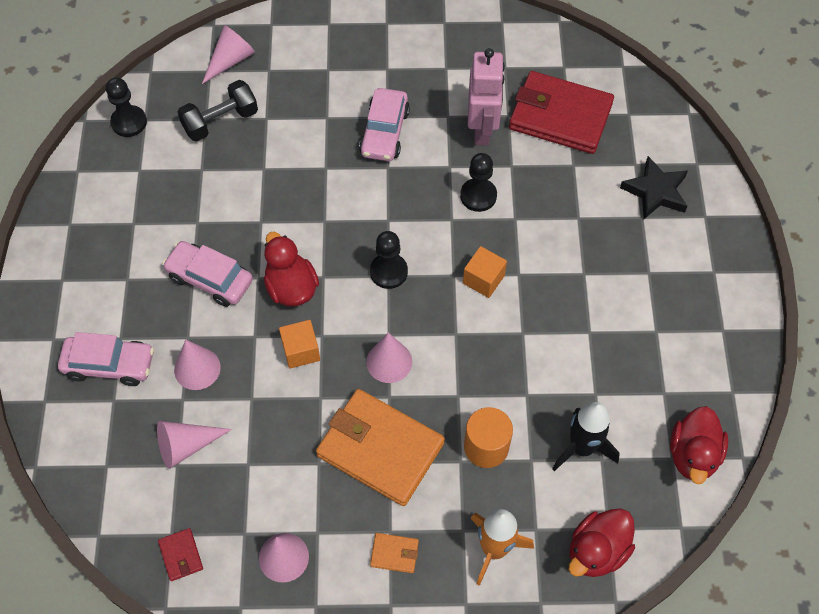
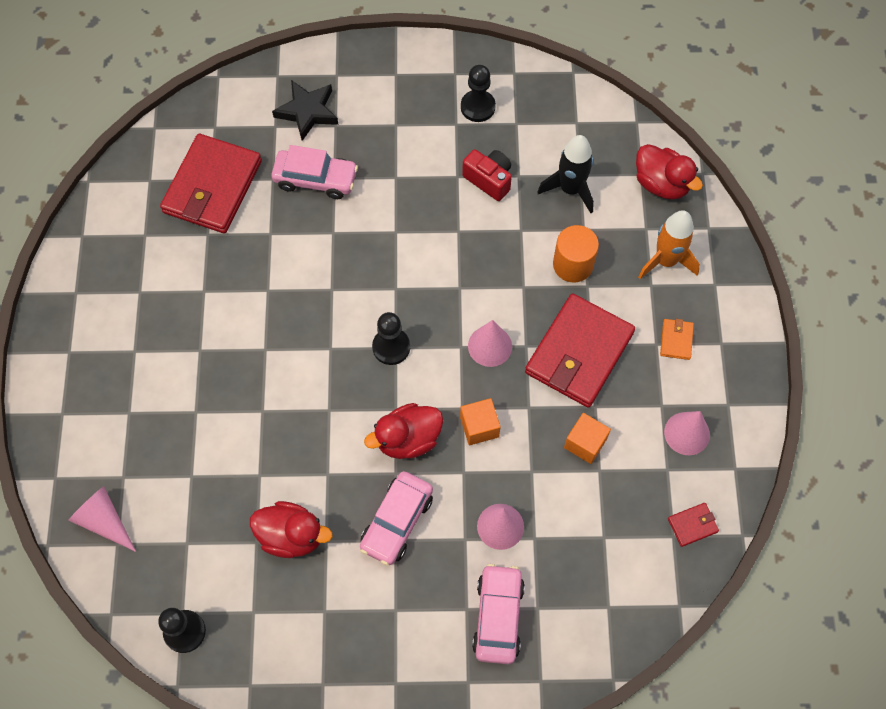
camera: 90 degrees left, 5 degrees up
pink cone [157,421,232,469] -> none
black dumbbell [177,80,258,142] -> none
orange wallet [316,389,445,506] -> red wallet [525,293,635,408]
pink car [359,88,410,161] -> pink car moved to [271,145,358,199]
black pawn [460,153,497,212] -> black pawn moved to [461,65,496,122]
orange cube [463,246,507,298] -> orange cube moved to [564,413,611,464]
pink robot [468,48,505,145] -> none
red duck [670,406,728,484] -> red duck moved to [250,501,332,558]
none -> red camera [462,149,512,201]

